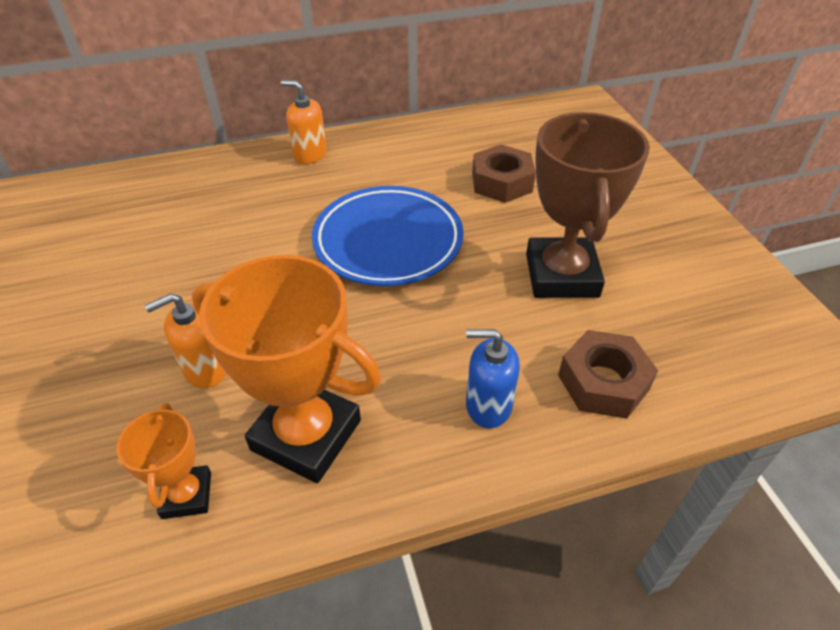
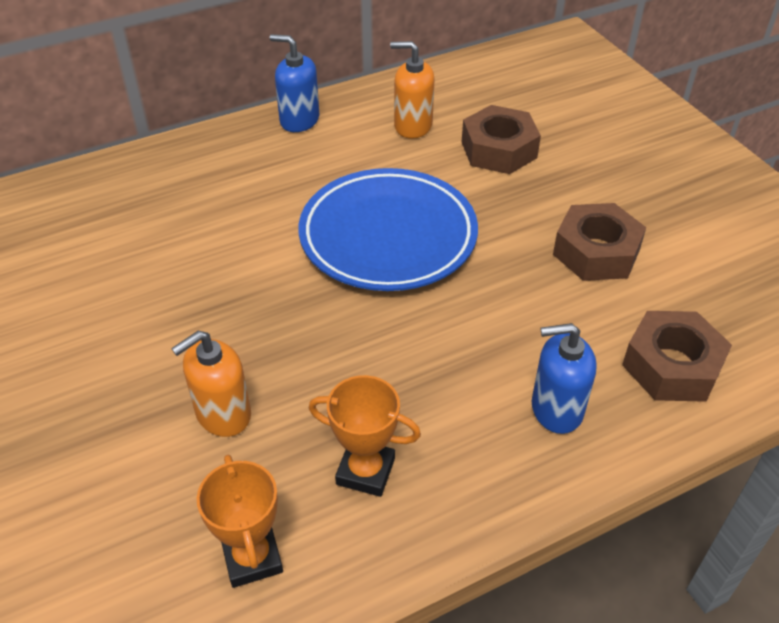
camera: 10 degrees left, 0 degrees up
orange trophy [192,255,381,483] -> orange trophy [309,375,421,497], size x0.52
orange soap dispenser [281,80,326,164] -> orange soap dispenser moved to [390,41,435,139]
brown trophy [526,112,650,298] -> brown nut [553,203,646,281]
none -> blue soap dispenser [270,34,319,132]

